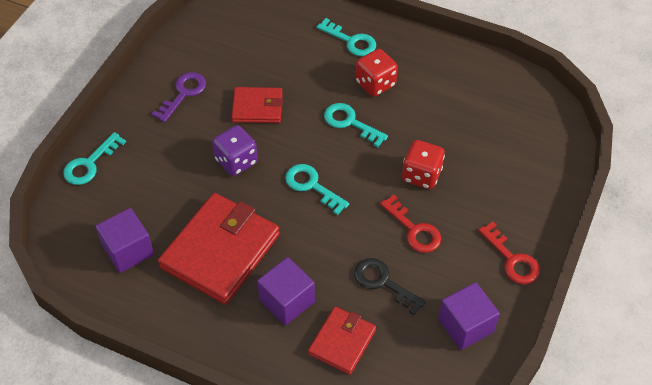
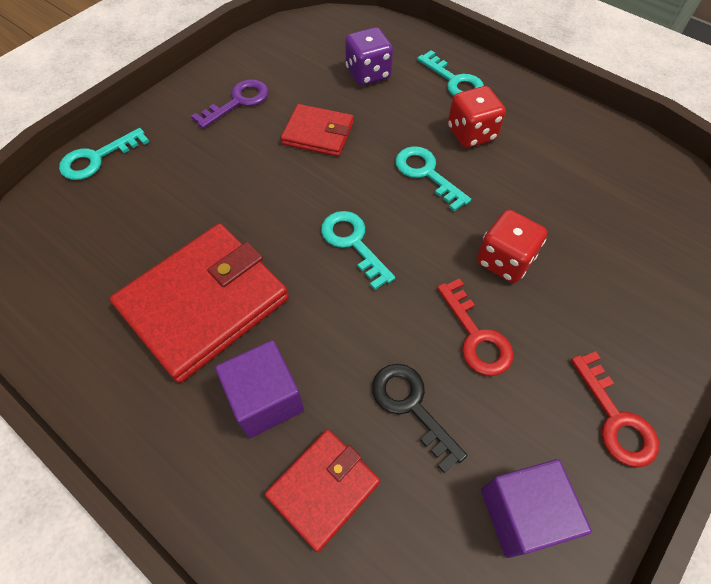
camera: 15 degrees right, 5 degrees up
purple cube [96,208,154,273] -> none
purple dice [212,125,258,176] -> purple dice moved to [345,27,393,86]

